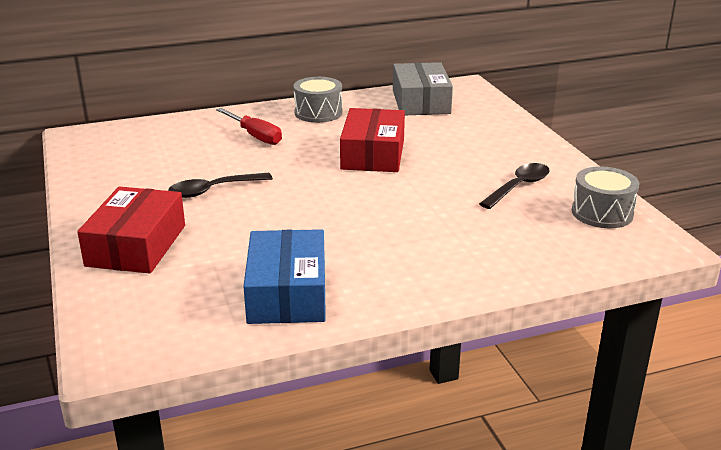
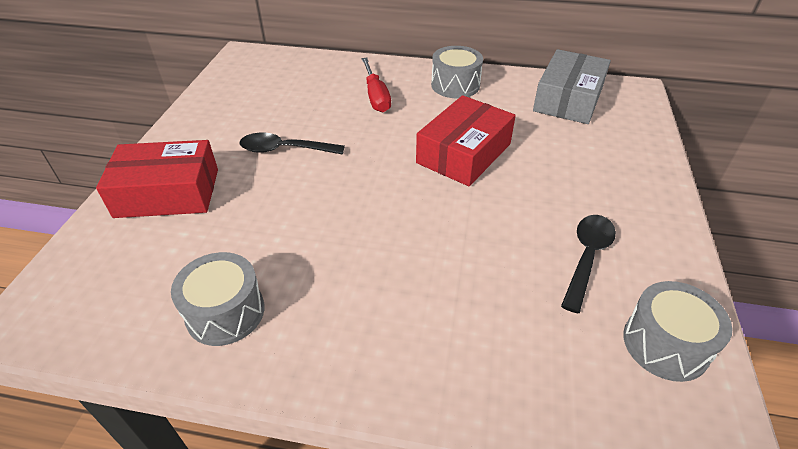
camera: 30 degrees right, 15 degrees up
red box [77,187,185,274] -> red box turned 45 degrees clockwise [96,140,218,218]
blue box [243,229,326,324] -> grey drum [171,252,265,346]
black spoon [479,163,550,209] -> black spoon turned 45 degrees counterclockwise [561,215,616,313]

